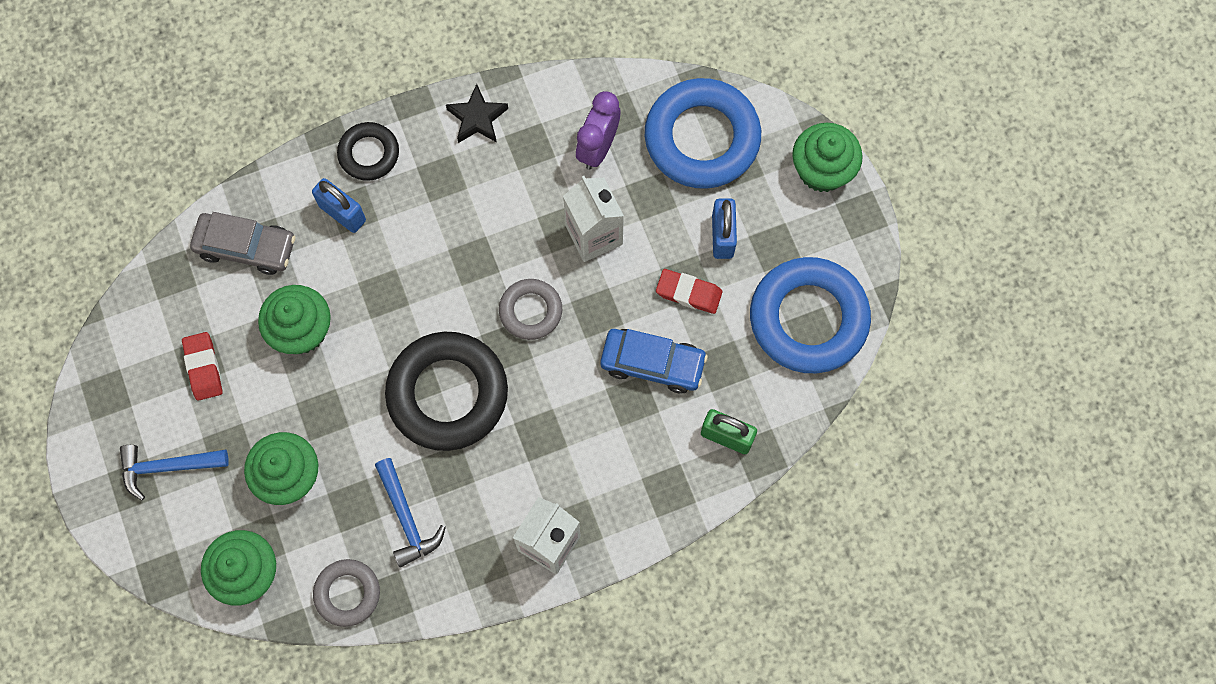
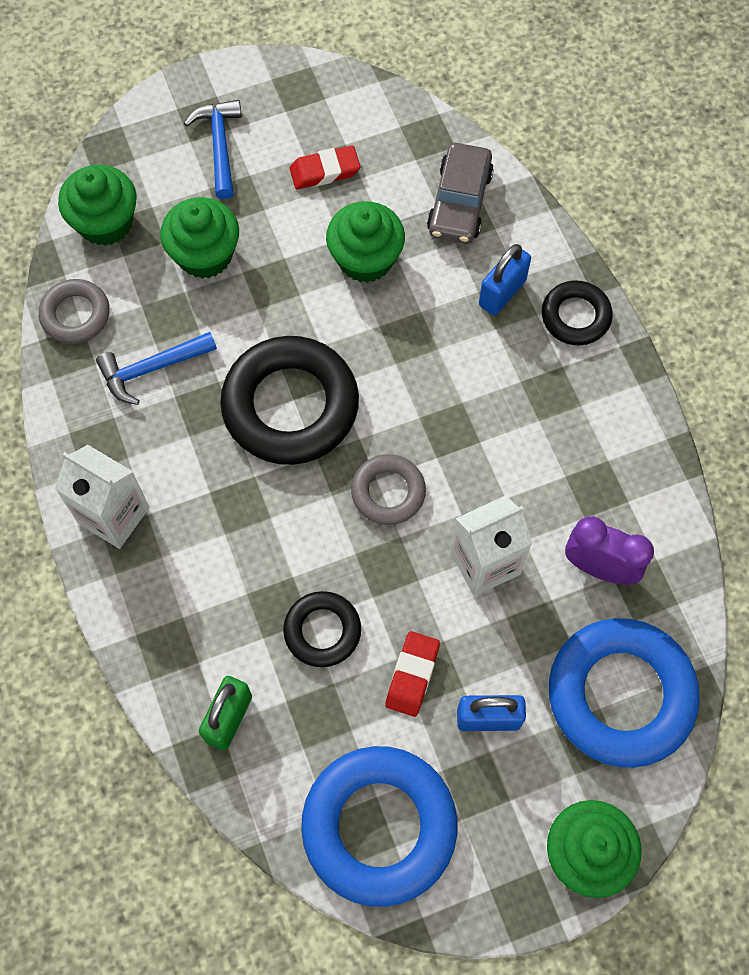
camera: 90 degrees right, 5 degrees down
black star [446,84,508,143] -> none
blue car [600,329,708,393] -> black ring [283,591,361,667]

